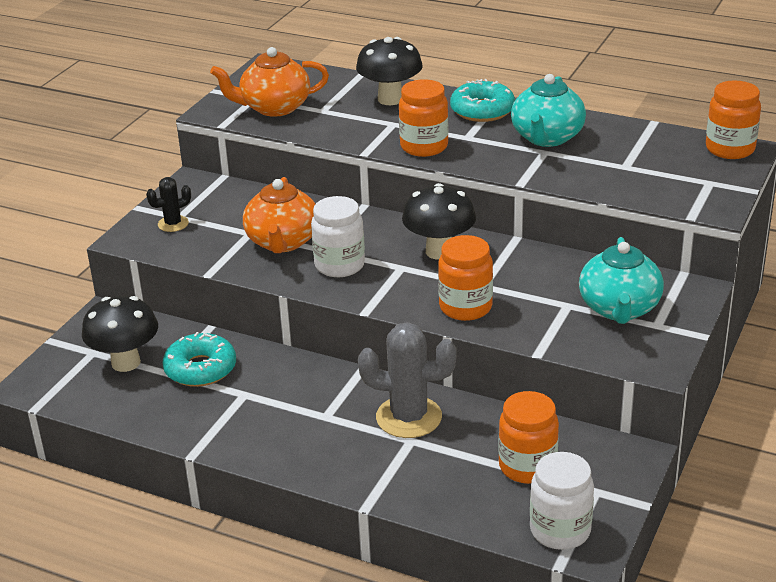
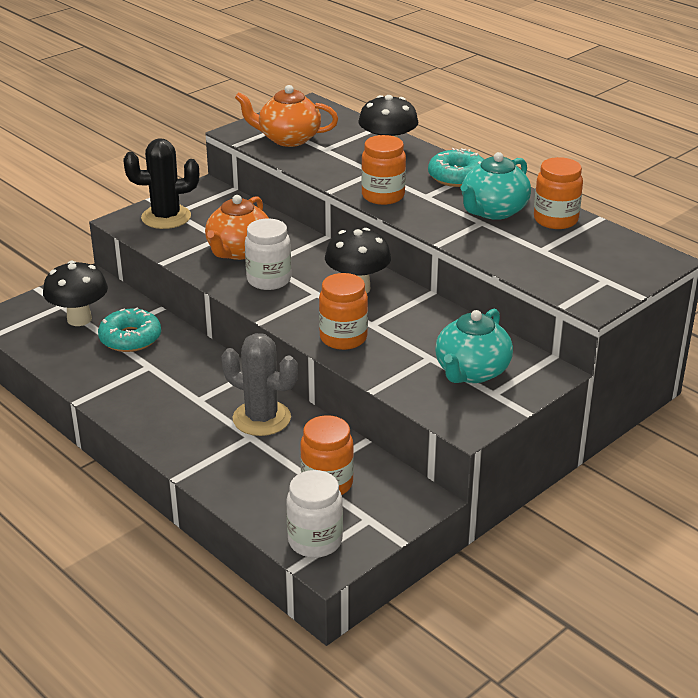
camera: 20 degrees right, 0 degrees up
black cactus [146,177,191,232] -> black cactus [123,138,199,229], size x1.87
orange jar [706,80,761,159] -> orange jar moved to [534,157,583,229]

